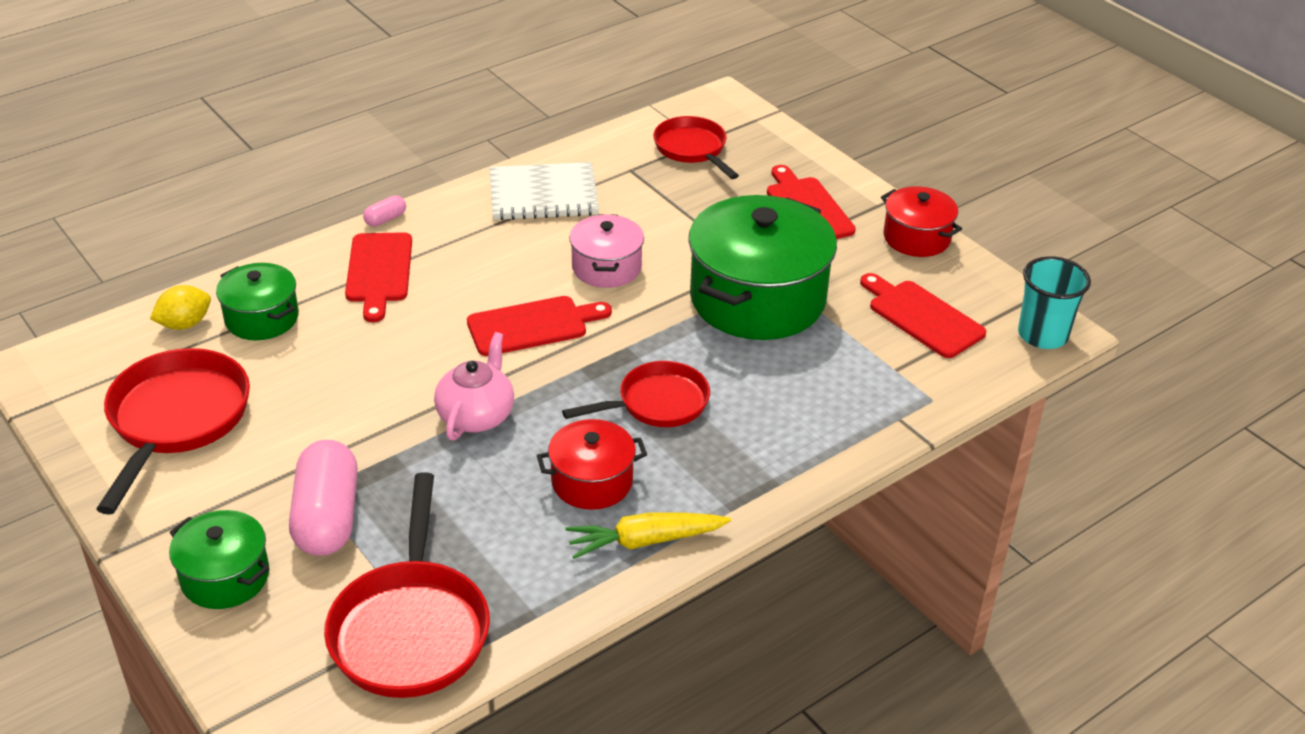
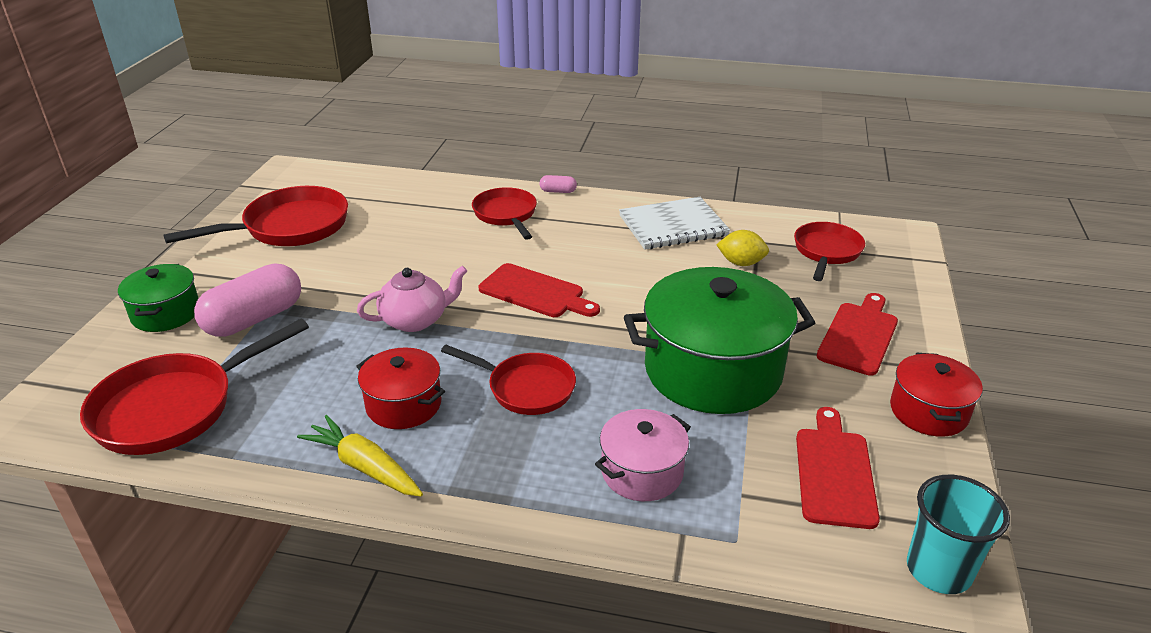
camera: 50 degrees right, 5 degrees down
yellow lemon [150,285,211,330] -> yellow lemon moved to [716,230,769,266]
green pot [216,263,299,340] -> none
red cutting board [345,232,412,322] -> red pan [472,187,537,240]
white notebook [489,162,599,220] -> white notebook turned 60 degrees counterclockwise [619,197,730,250]
pink pot [569,214,644,288] -> pink pot moved to [595,409,691,501]

